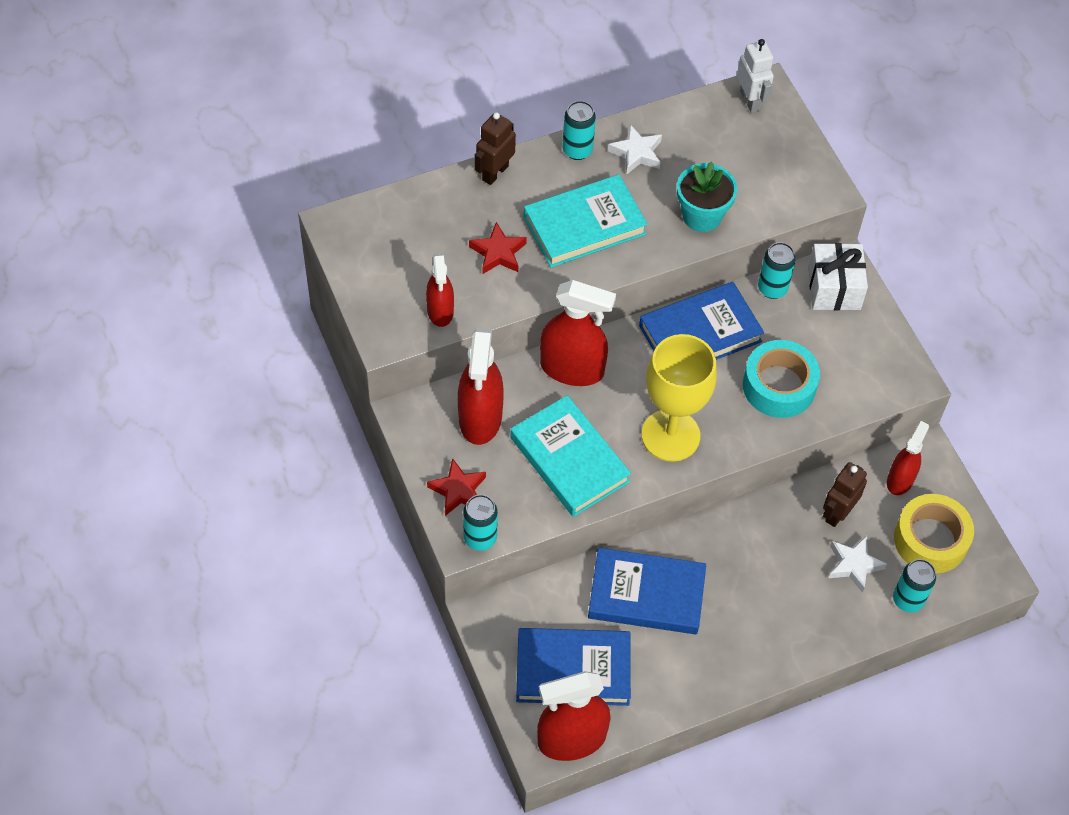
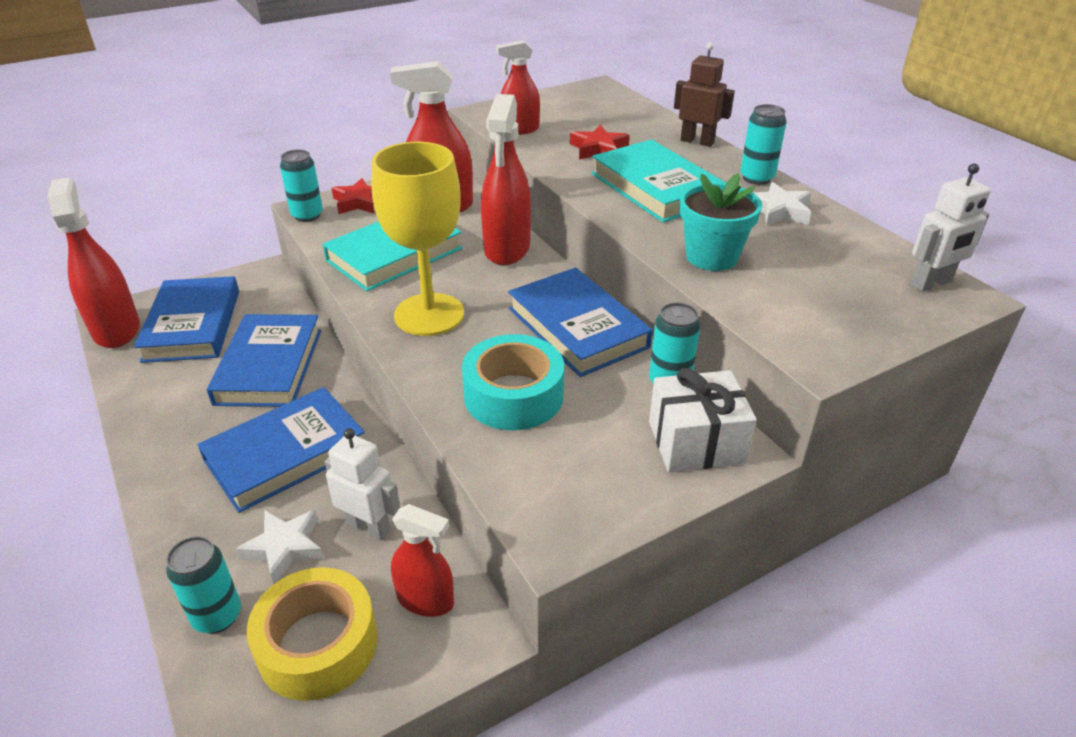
camera: 85 degrees right, 20 degrees down
brown robot [823,462,867,527] -> white robot [325,428,400,540]
none -> blue book [198,387,365,513]

